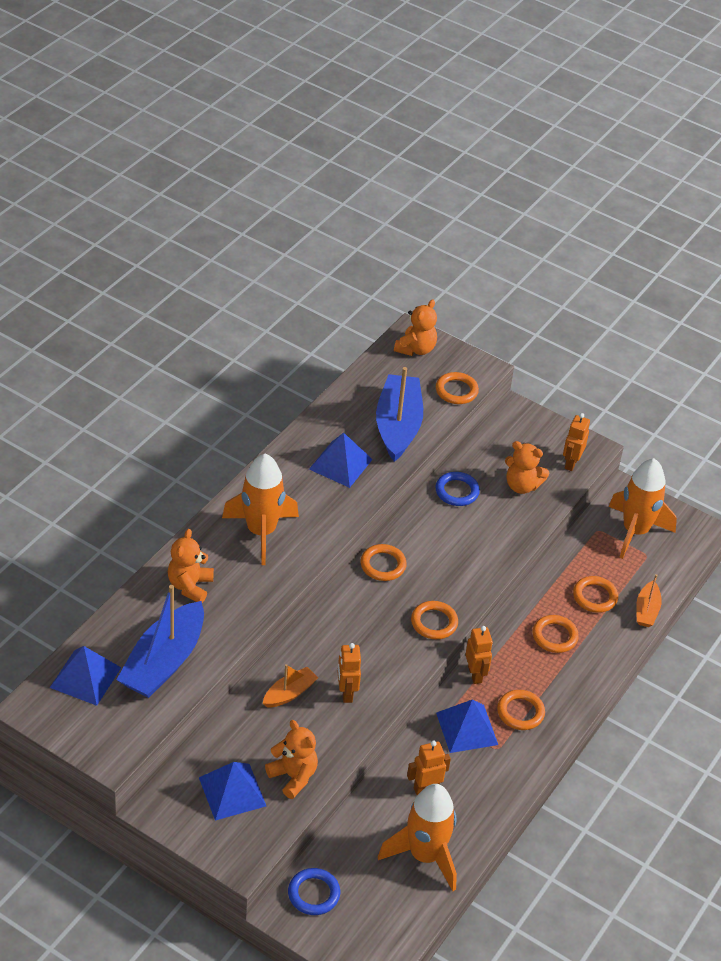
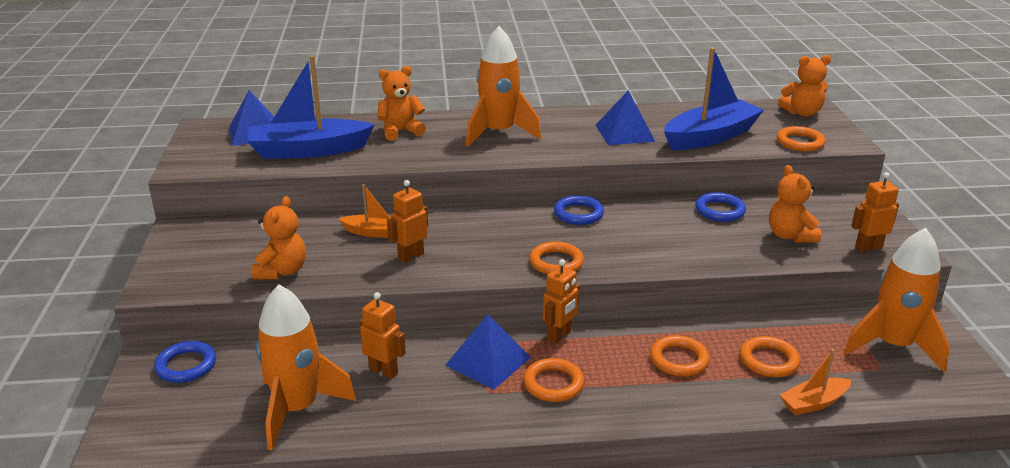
camera: 55 degrees right, 15 degrees down
blue pyramid [199,762,266,820] -> none
orange ring [361,544,407,581] -> blue ring [554,195,604,225]

